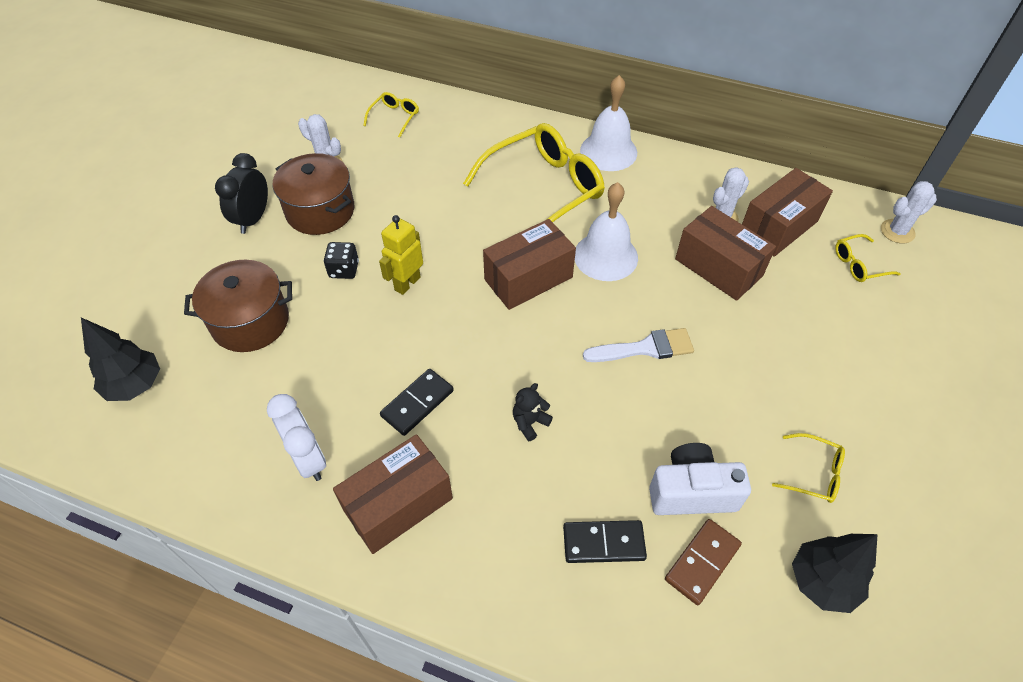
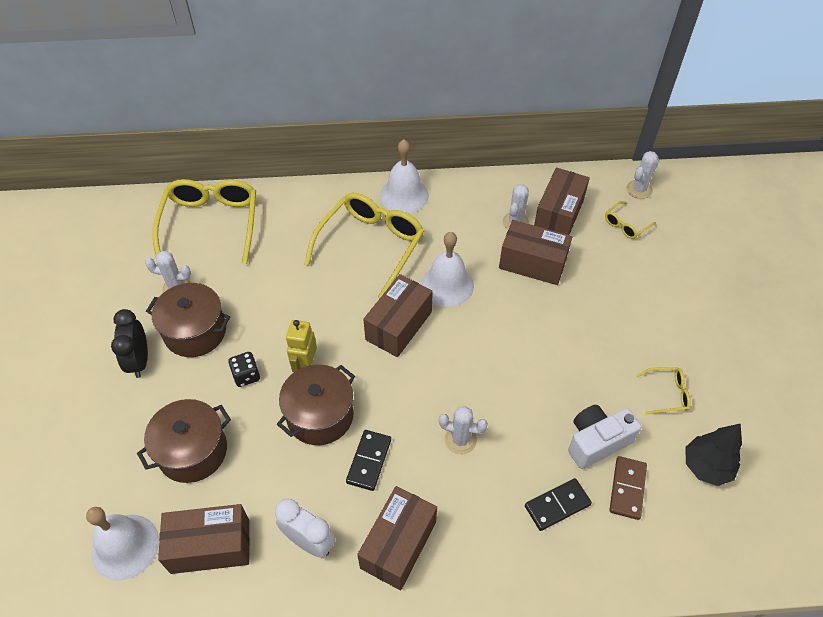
camera: 25 degrees left, 0 degrees up
black tree [81,318,160,401] -> white bell [86,507,159,581]
yellow glasses [363,92,419,138] -> yellow glasses [153,179,256,264], size x2.27
black teddy bear [513,383,553,441] -> white cactus [439,406,488,455]
white brush [583,328,694,362] -> none
none -> brown box [158,504,250,574]
none -> brown pot [277,364,355,445]

